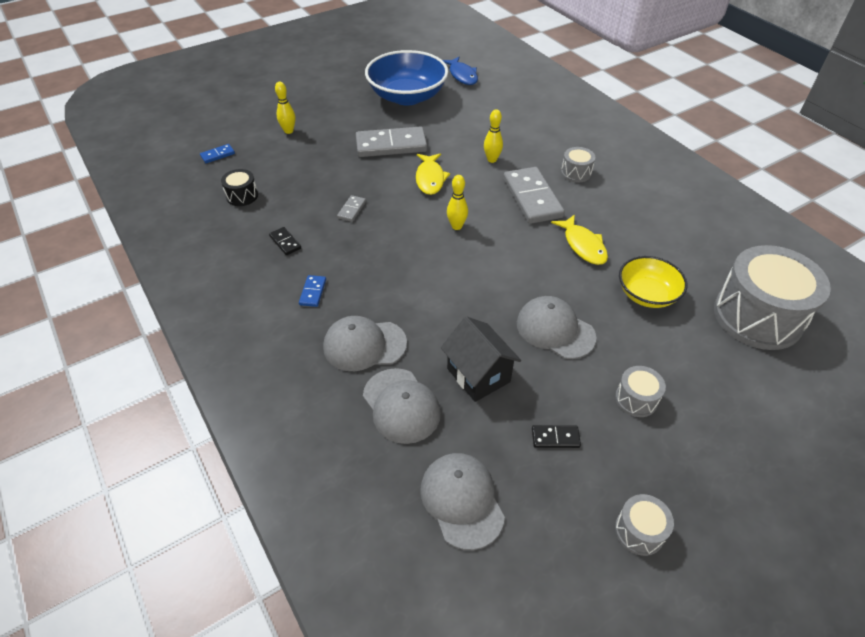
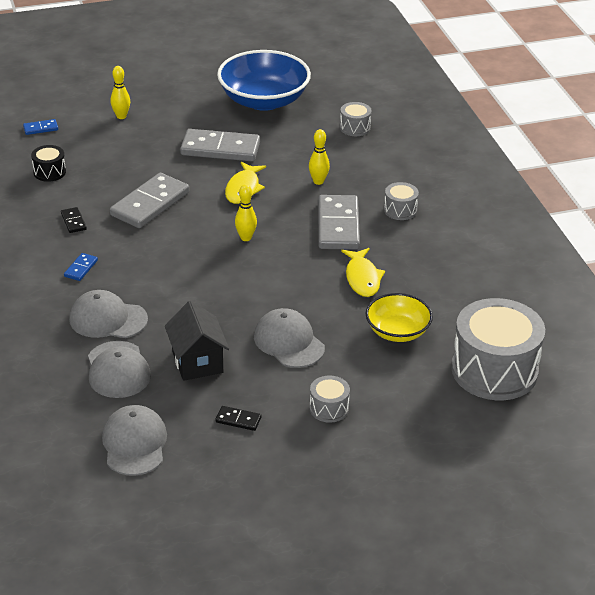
camera: 15 degrees right, 10 degrees down
grey domino [337,195,366,222] -> grey domino [110,173,189,228], size x2.25
blue fish [443,57,478,85] -> none
grey drum [615,494,674,556] -> grey drum moved to [340,102,372,136]

